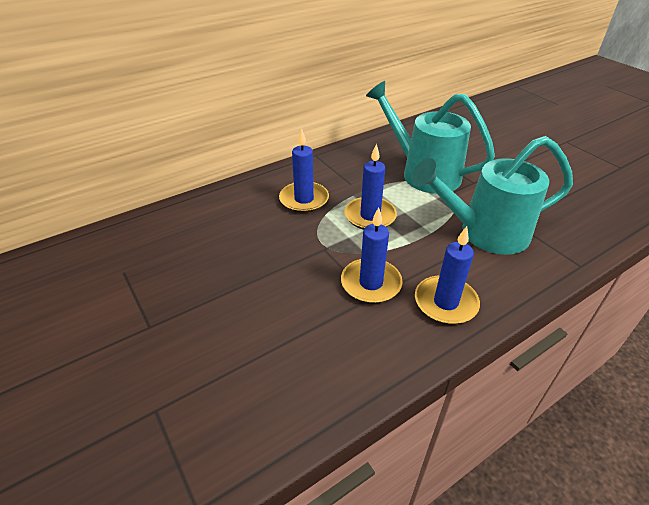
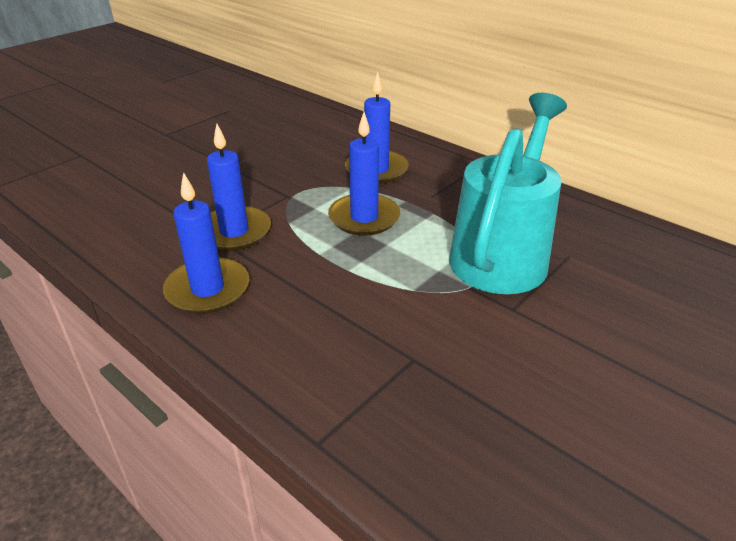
camera: 75 degrees right, 5 degrees down
turquoise watering can [411,136,573,255] -> none

